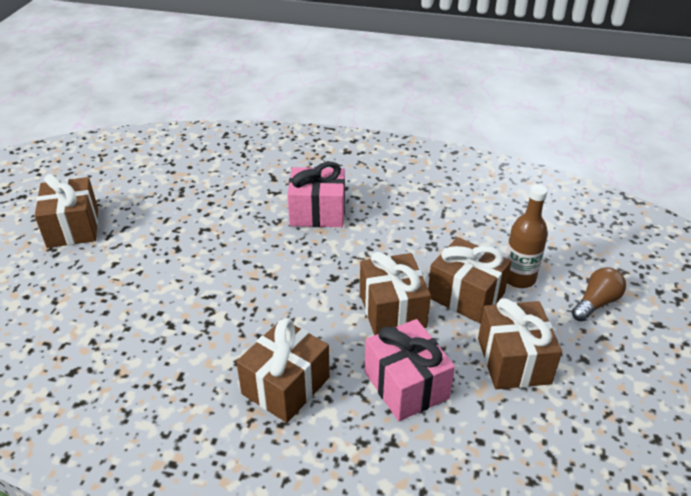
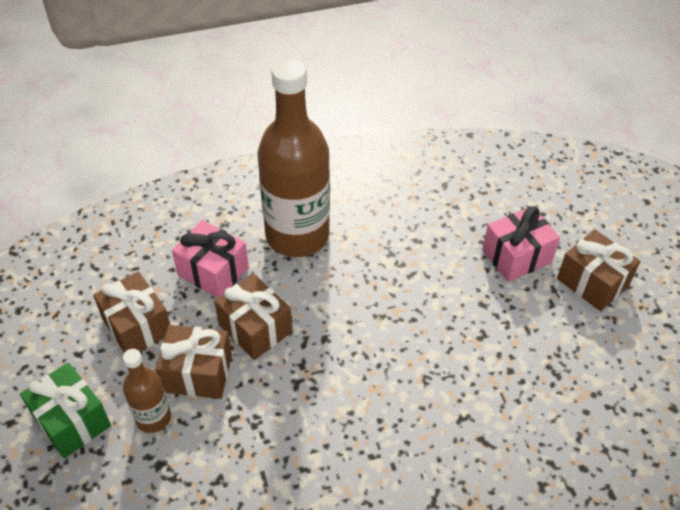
camera: 150 degrees right, 10 degrees up
brown gift [236,318,330,423] -> brown bottle [258,58,330,257]
pink gift [287,162,345,227] -> pink gift moved to [482,206,560,282]
brown light bulb [572,267,626,321] -> green gift [20,363,111,458]

